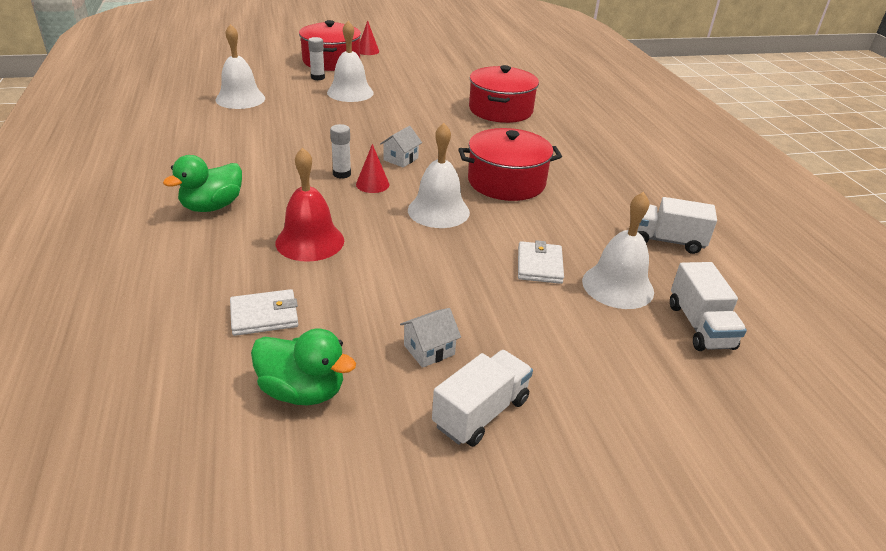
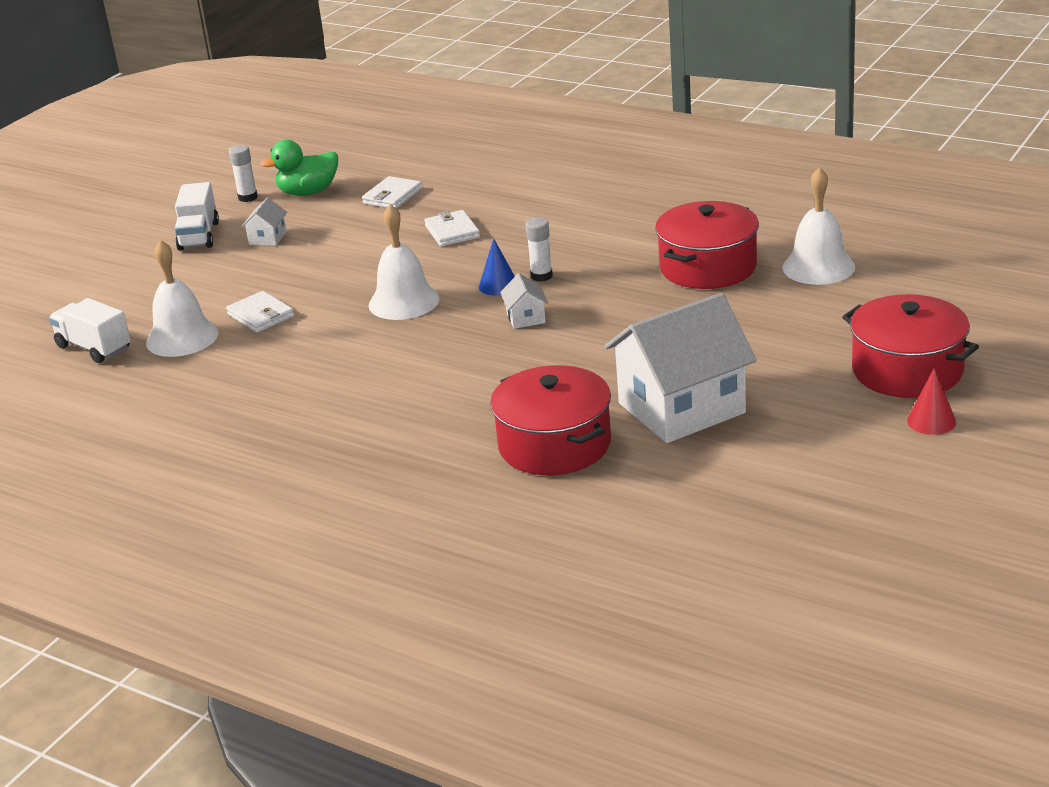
camera: 140 degrees right, 5 degrees down
green duck [163,155,242,212] -> none
red bell [276,147,344,262] -> white wallet [424,210,480,247]
white glue stick [308,37,325,80] -> white glue stick moved to [229,145,258,202]
white bell [327,21,374,102] -> none
red cone [356,144,389,193] -> blue cone [479,238,515,296]
red pot [458,128,562,201] -> red pot moved to [655,201,759,289]
white truck [637,197,717,254] -> none
none -> white house [604,293,757,443]

